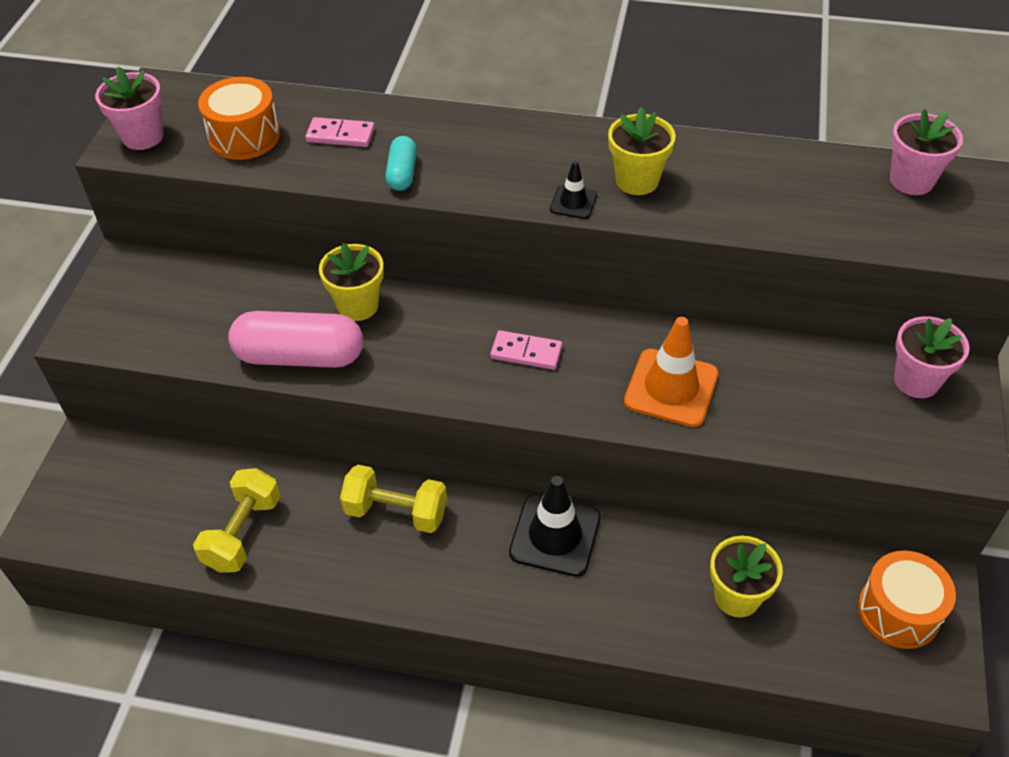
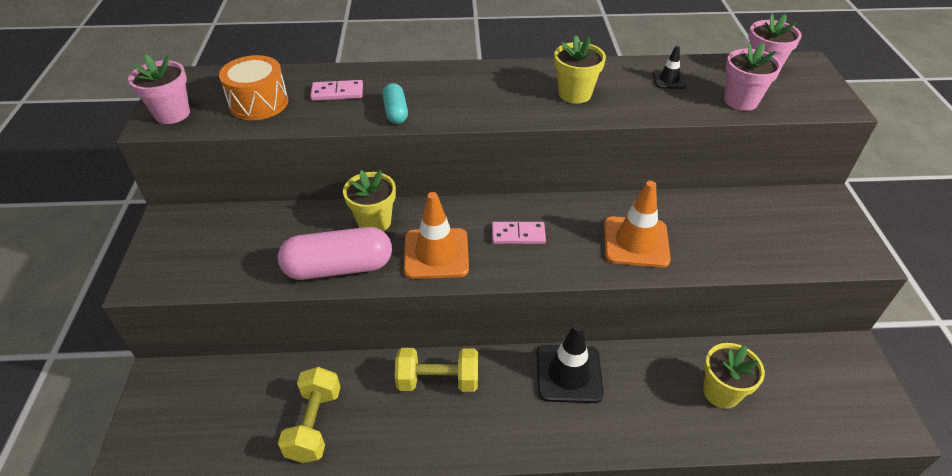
camera: 15 degrees left, 5 degrees down
black traffic cone [550,161,597,219] -> black traffic cone moved to [653,46,687,89]
orange drum [858,551,956,649] -> none
pink flower pot [894,316,969,398] -> pink flower pot moved to [724,43,782,111]
none -> orange traffic cone [404,192,469,279]

